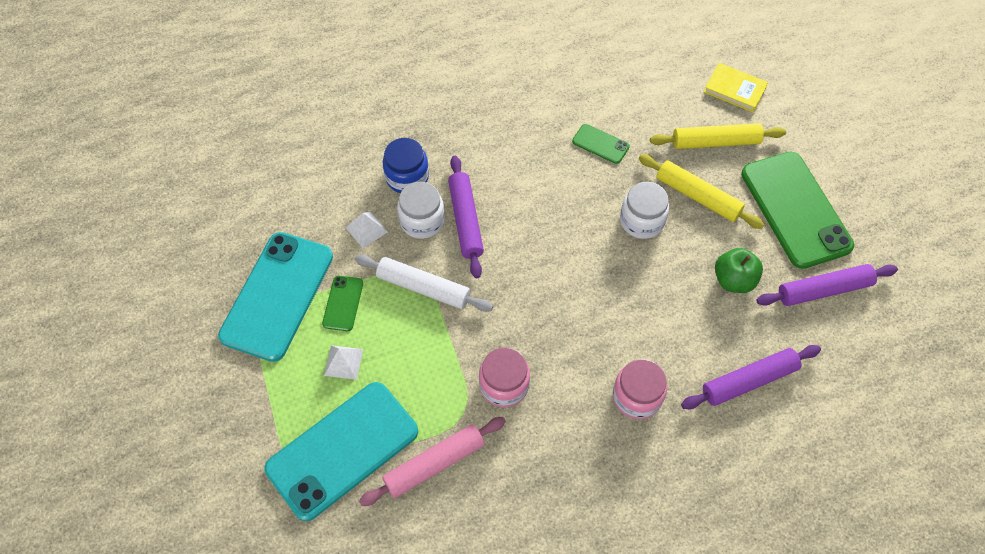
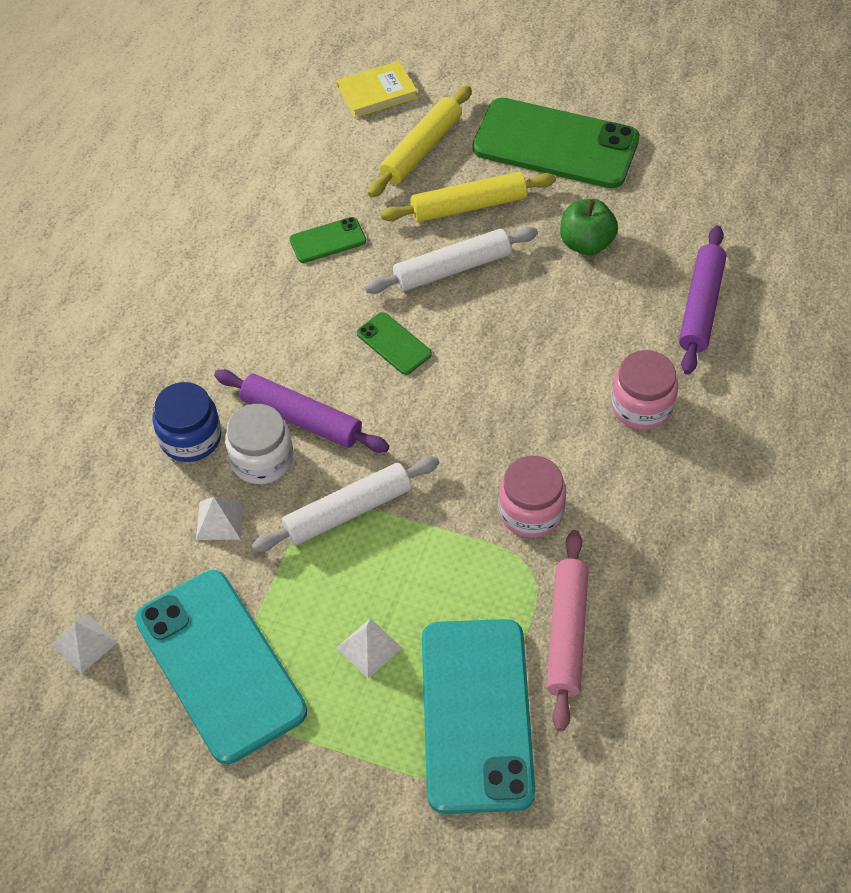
camera: 50 degrees left, 5 degrees down
green phone [322,276,363,331] -> green phone moved to [357,312,432,375]
white jar [620,182,669,239] -> white rolling pin [364,227,538,294]
purple rolling pin [756,264,898,306] -> none
none -> white pyramid [52,614,118,674]

